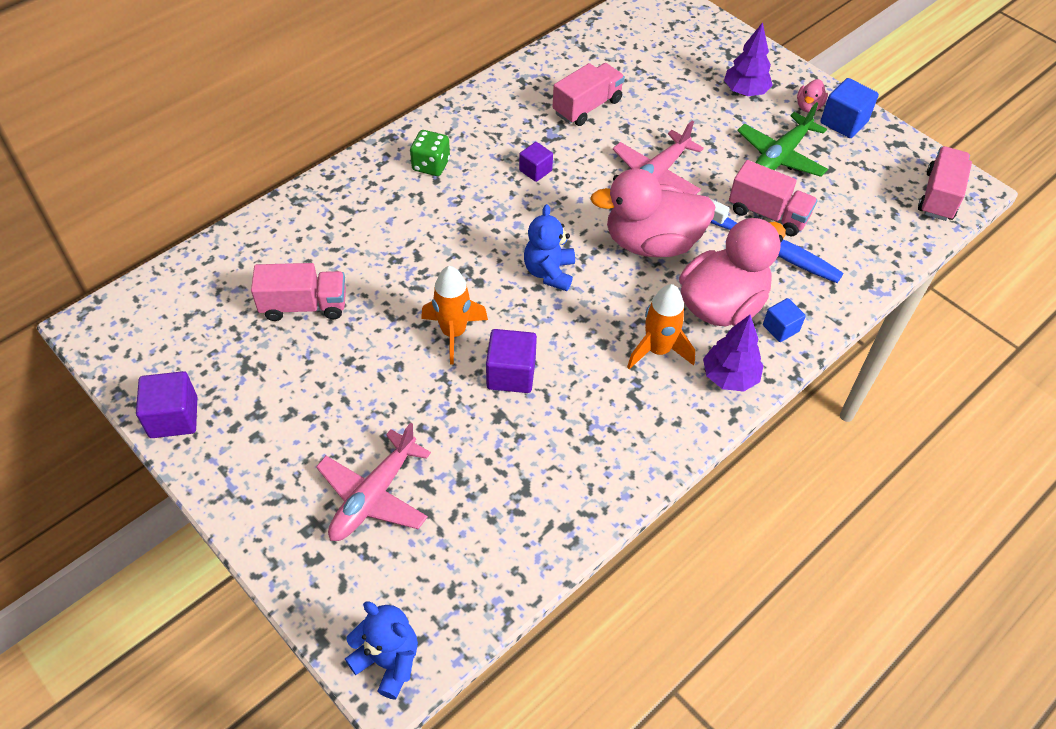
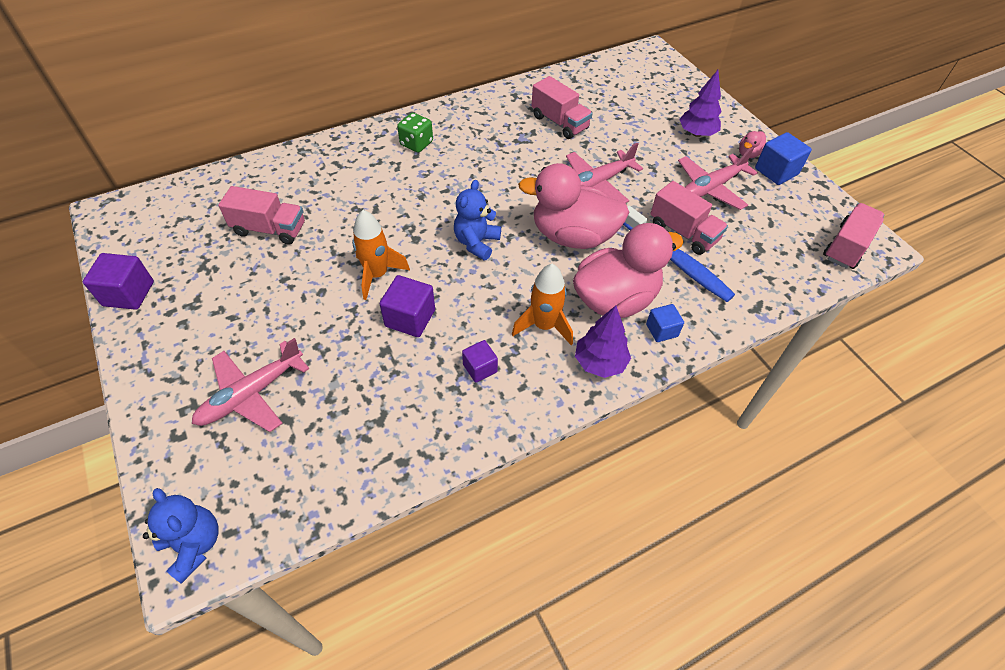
camera: 15 degrees right, 0 degrees up
purple cube [519,142,553,182] -> purple cube moved to [462,340,498,383]
pink truck [553,63,625,126] -> pink truck turned 75 degrees clockwise [531,76,593,139]
green plane [737,102,828,177] -> pink plane [678,147,758,210]

